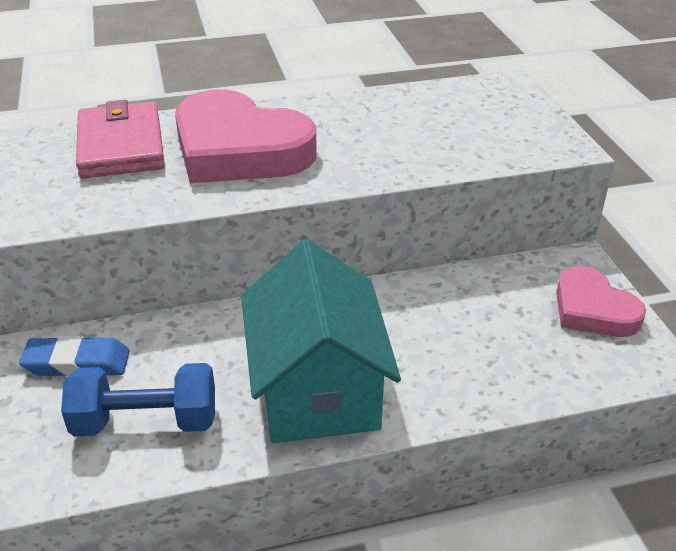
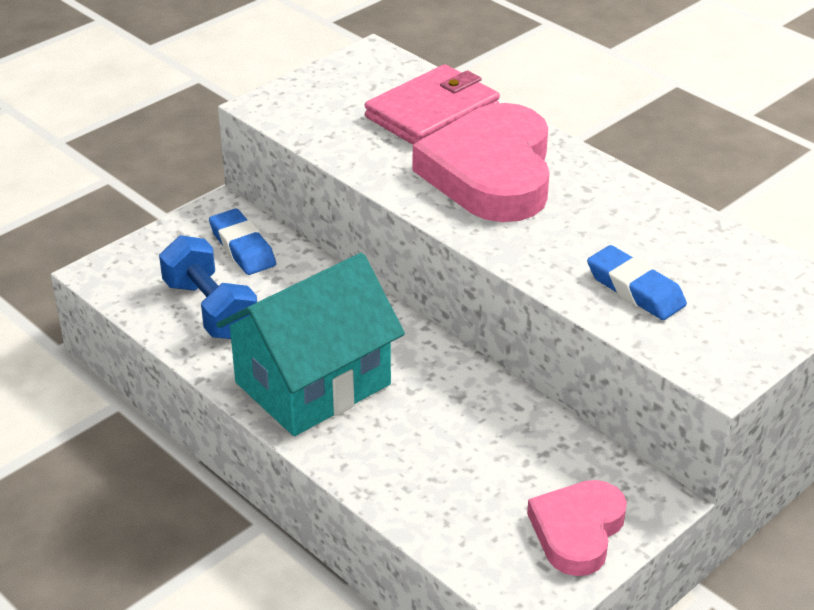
camera: 60 degrees right, 0 degrees up
none -> blue eraser [587,245,687,320]

